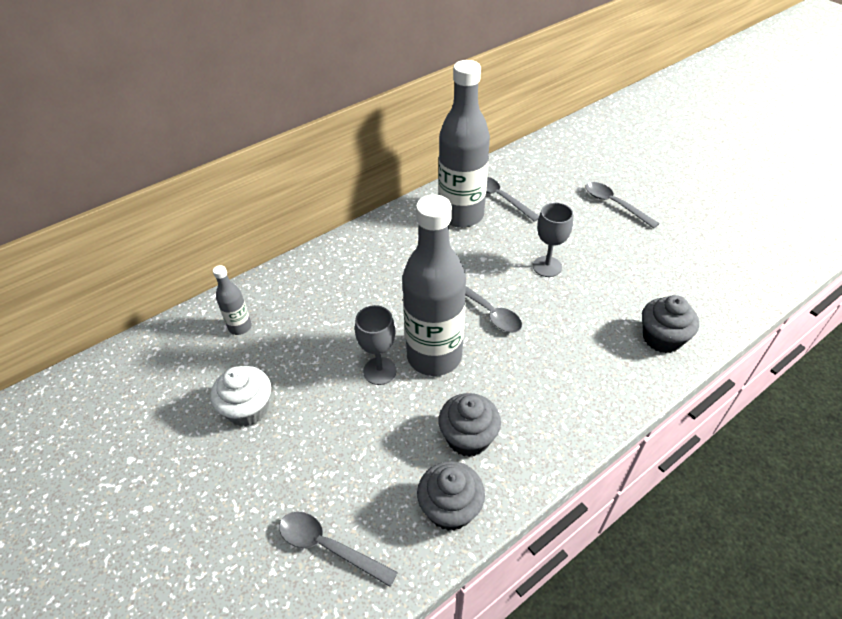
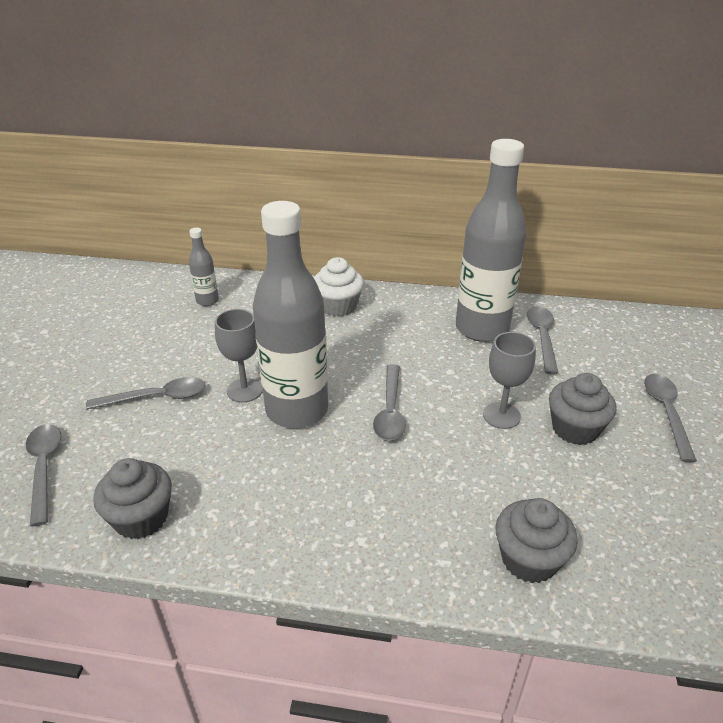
camera: 45 degrees right, 10 degrees down
white cupcake [211,366,271,427] -> white cupcake moved to [314,257,364,317]
grey cupcake [438,393,501,457] -> grey cupcake moved to [549,373,617,445]
none -> grey spoon [86,377,205,410]

